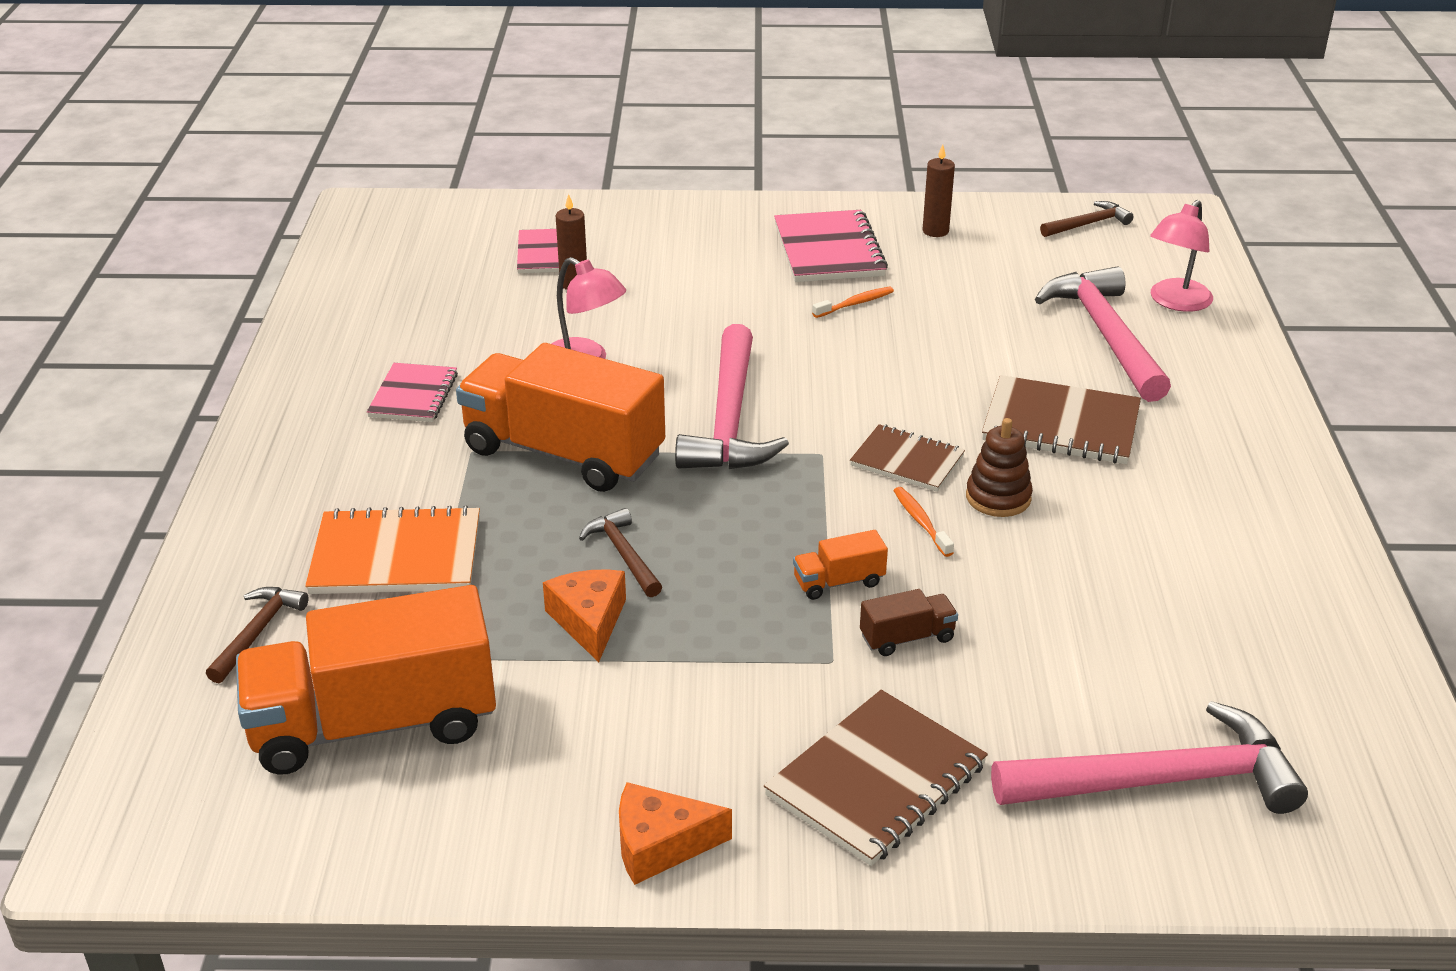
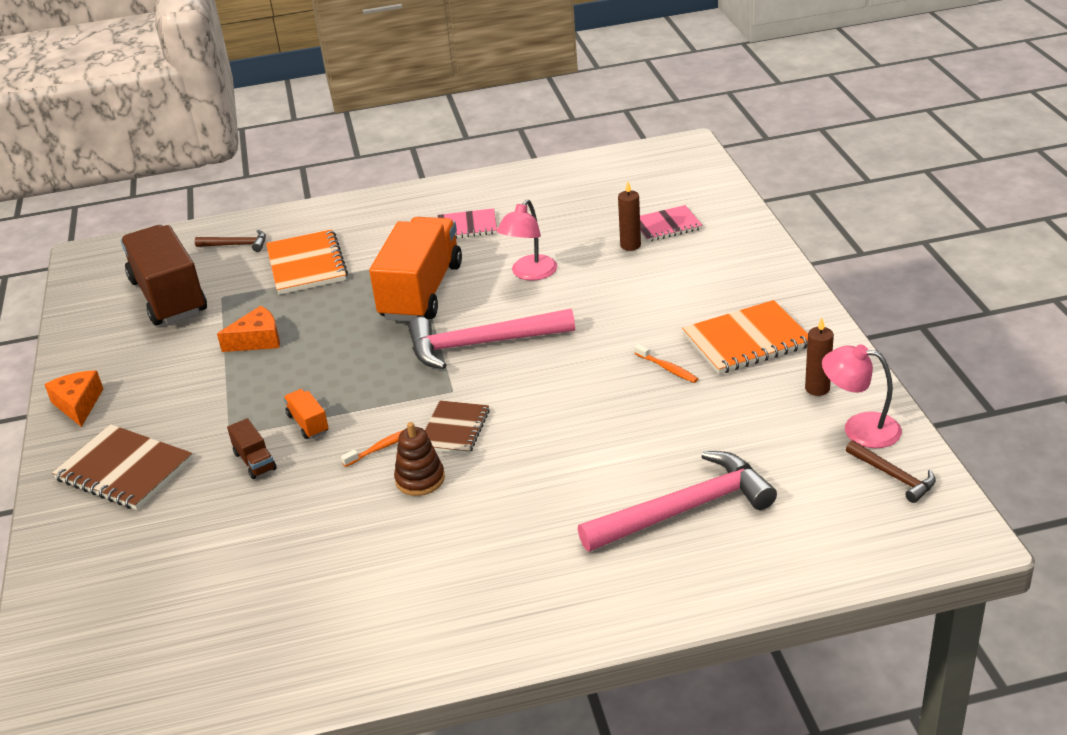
camera: 80 degrees right, 0 degrees up
orange truck [236,585,496,775] -> brown truck [121,225,207,326]
brown hammer [579,508,662,597] -> none
pink notebook [774,210,888,282] -> orange notebook [682,300,808,374]
brown notebook [982,375,1141,464] -> none
pink hammer [991,701,1308,814] -> none
pink lamp [1150,200,1213,312] -> pink lamp moved to [822,344,902,448]

